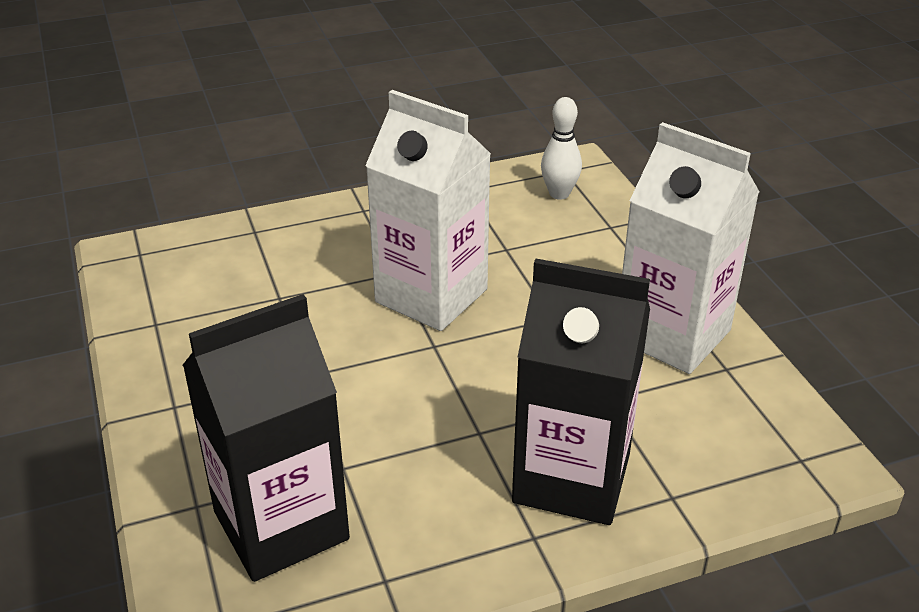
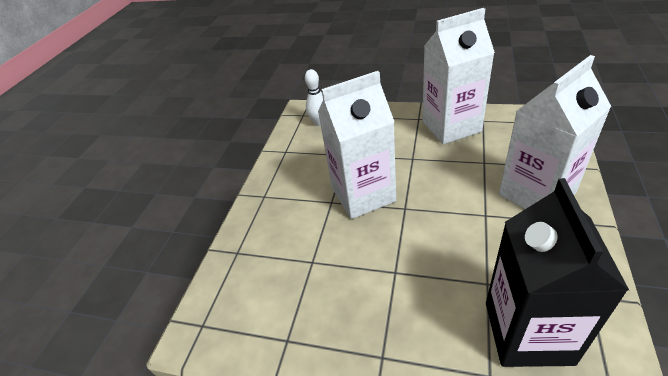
camera: 50 degrees left, 5 degrees up
black carton [512,259,650,525] -> white carton [499,55,612,209]

